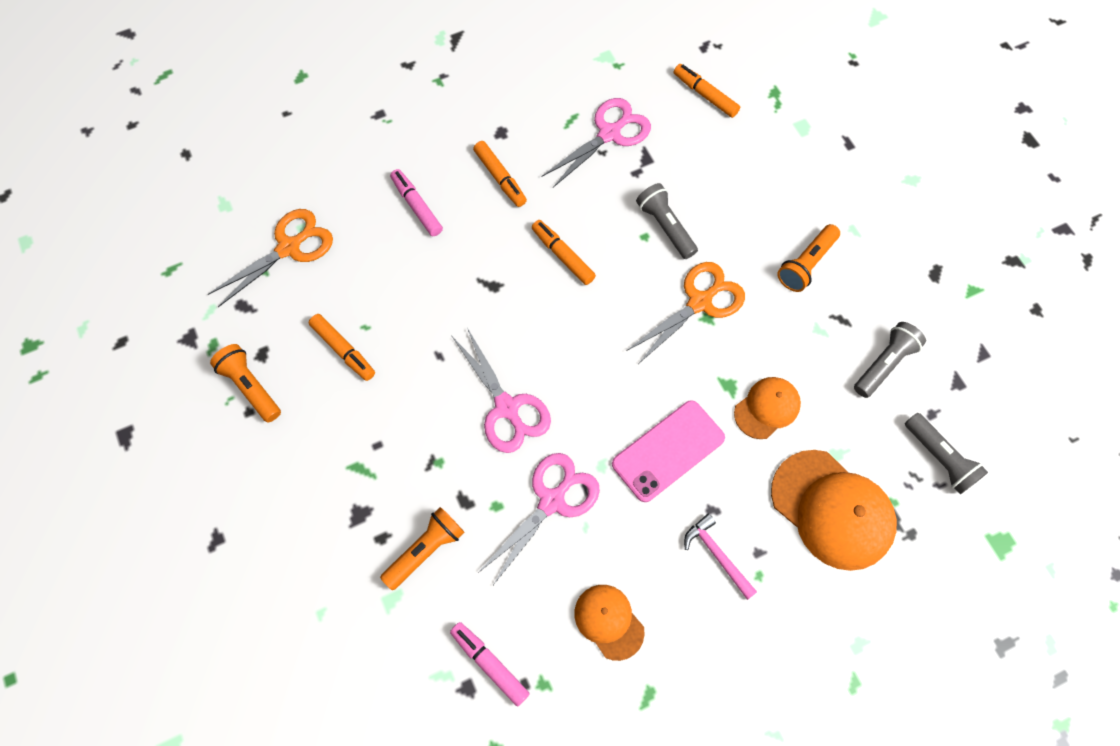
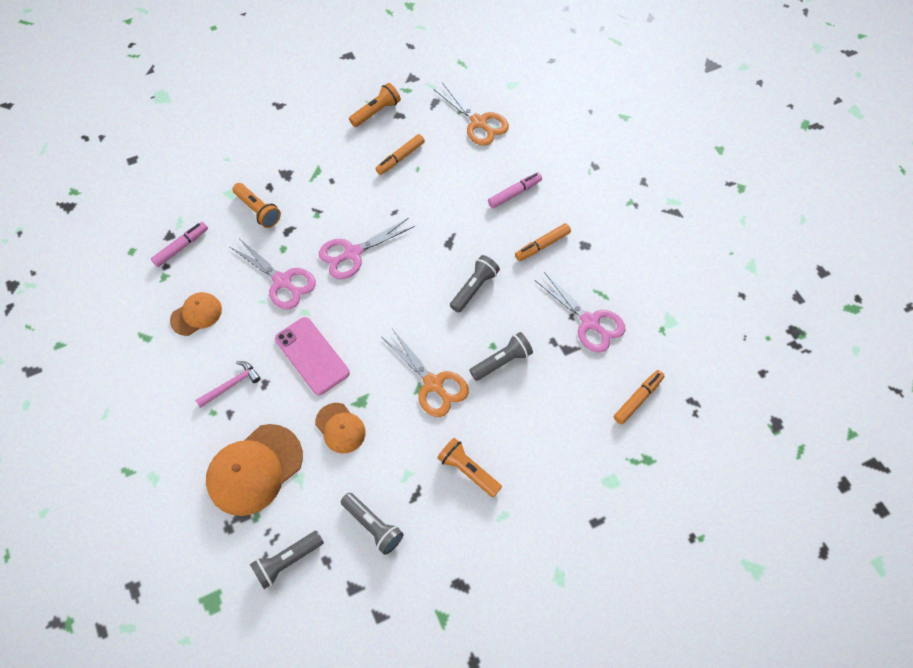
camera: 90 degrees right, 5 degrees down
orange marker [532,220,596,285] -> grey flashlight [450,255,500,313]

